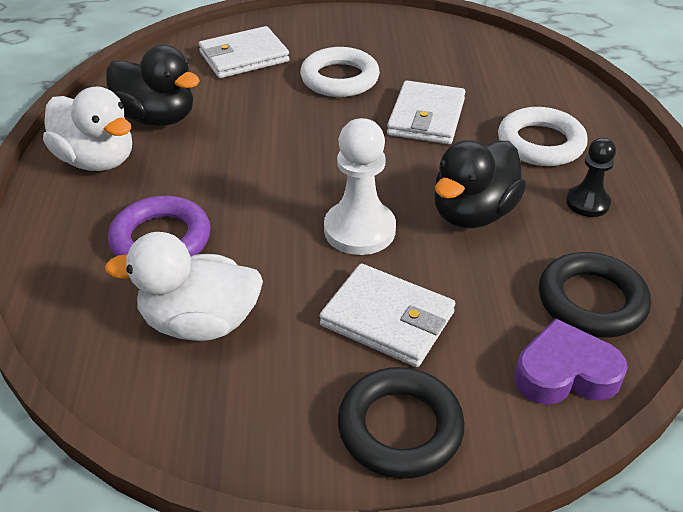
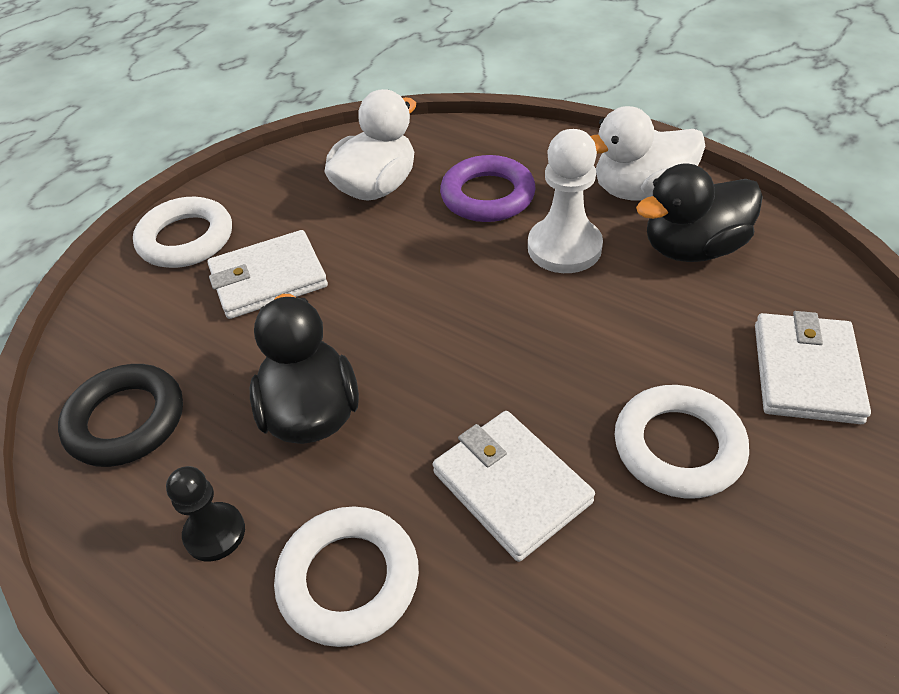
camera: 130 degrees right, 5 degrees up
white pawn [324,118,396,255] -> white pawn moved to [528,129,603,273]
black ring [338,367,465,479] -> white ring [133,197,232,268]
purple heart [514,318,628,405] -> none

